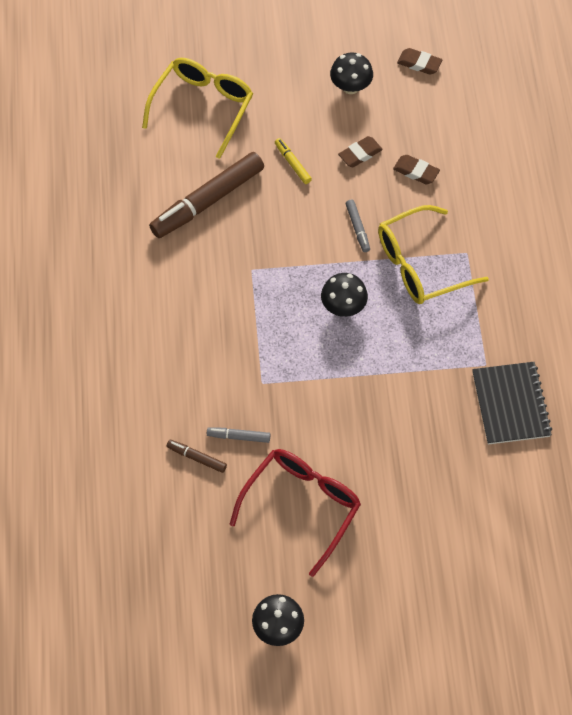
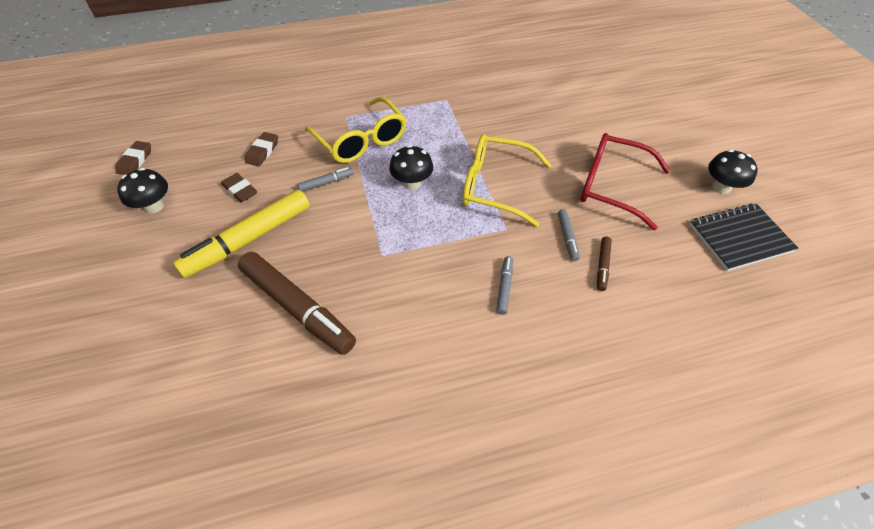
camera: 100 degrees left, 10 degrees down
yellow glasses [142,58,253,159] -> yellow glasses moved to [462,134,552,227]
yellow marker [275,138,312,184] -> yellow marker [173,189,310,278], size x2.27
black notebook [472,362,552,445] -> black notebook moved to [690,203,798,271]
none -> grey marker [496,256,513,315]

